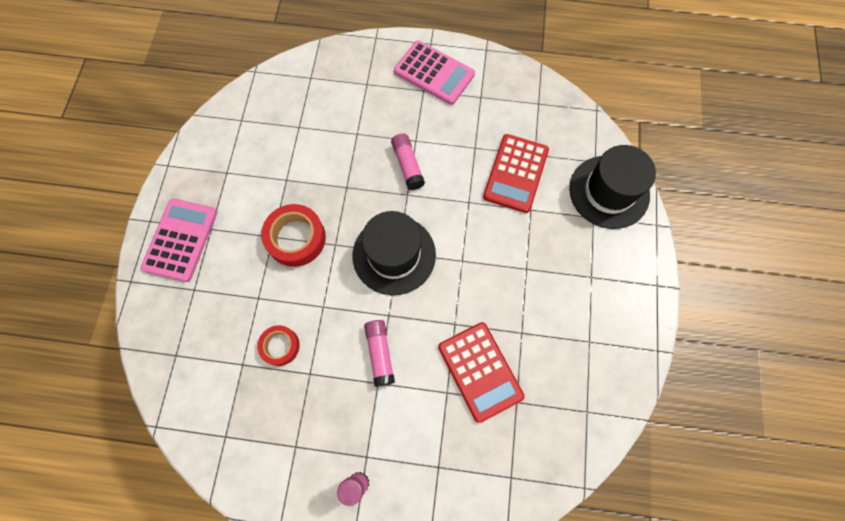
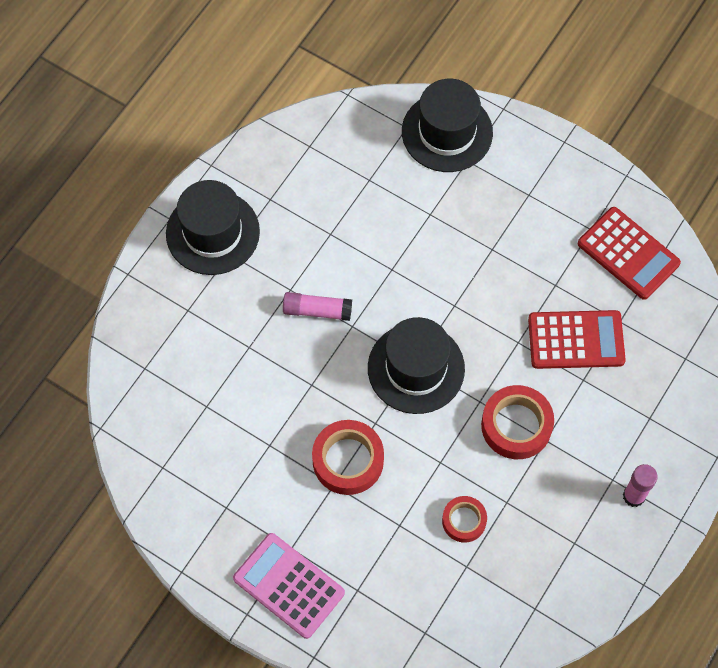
camera: 65 degrees left, 5 degrees down
pink glue stick [364,320,395,387] -> red tape [481,385,554,459]
pink calculator [394,40,475,105] -> black hat [166,180,260,275]
red calculator [483,134,549,213] -> red calculator moved to [578,207,681,300]

